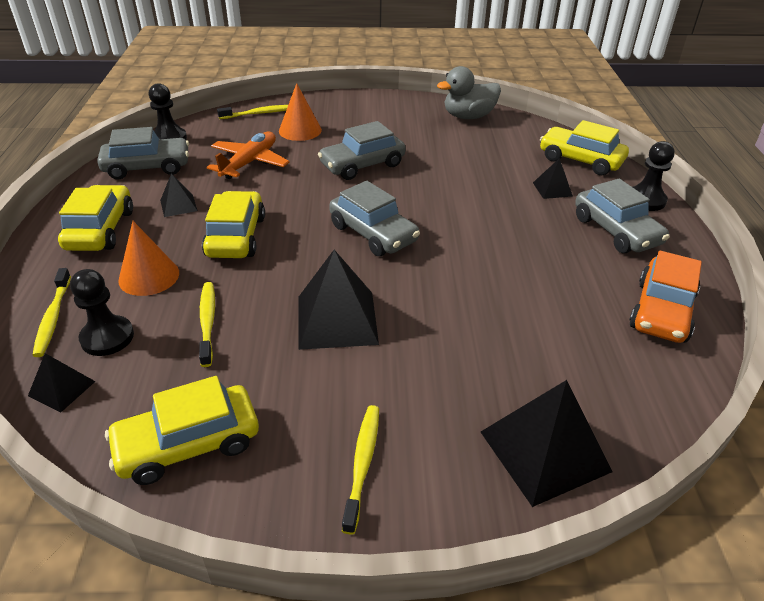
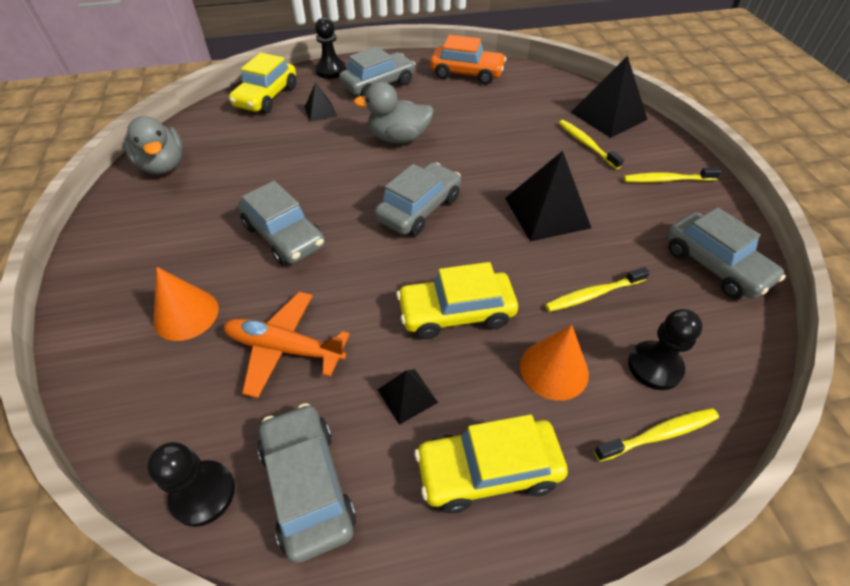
camera: 100 degrees left, 10 degrees up
black pyramid [28,353,96,413] -> none
yellow car [105,376,259,485] -> grey car [666,207,786,299]
yellow toothbrush [217,105,288,119] -> yellow toothbrush moved to [559,120,624,169]
none -> grey duck [353,82,434,144]

